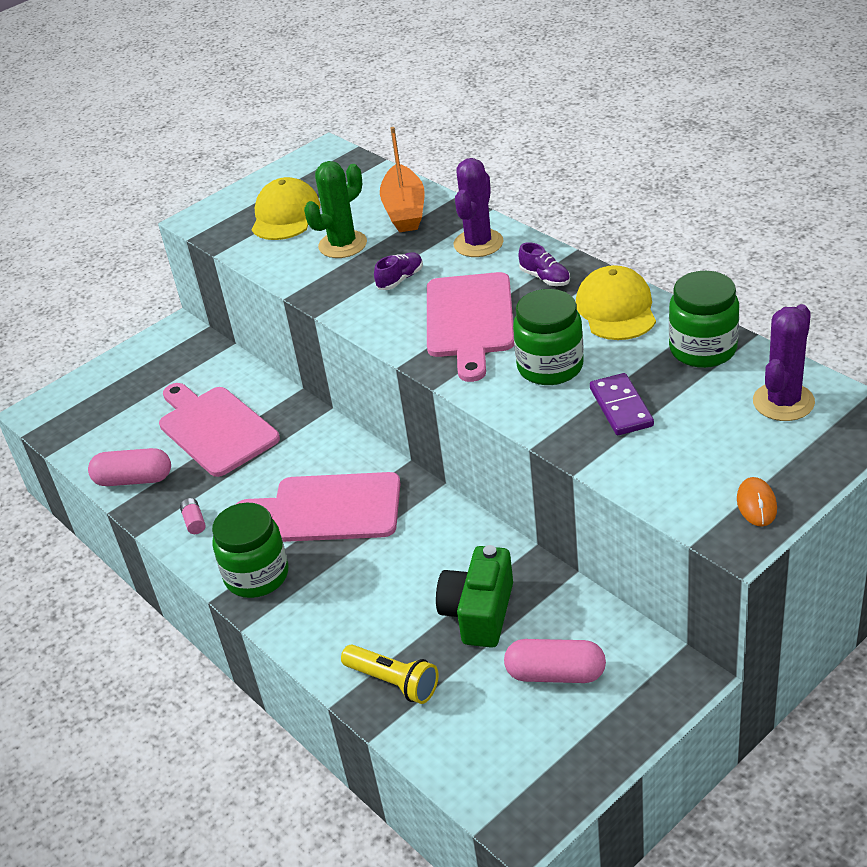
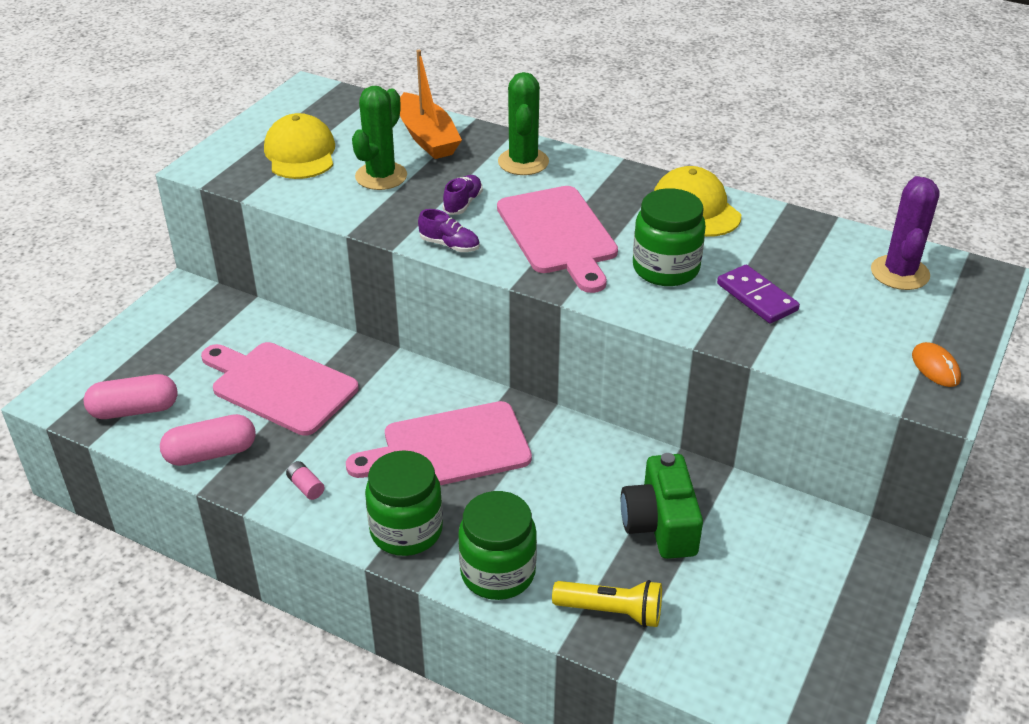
camera: 25 degrees left, 0 degrees up
purple cactus [453,158,503,257] -> green cactus [498,72,549,175]
pink capsule [504,639,606,683] -> pink capsule moved to [84,374,177,419]
purple shoe [518,242,570,286] -> purple shoe moved to [418,209,480,252]
green jar [669,271,739,368] -> green jar moved to [458,491,537,600]

